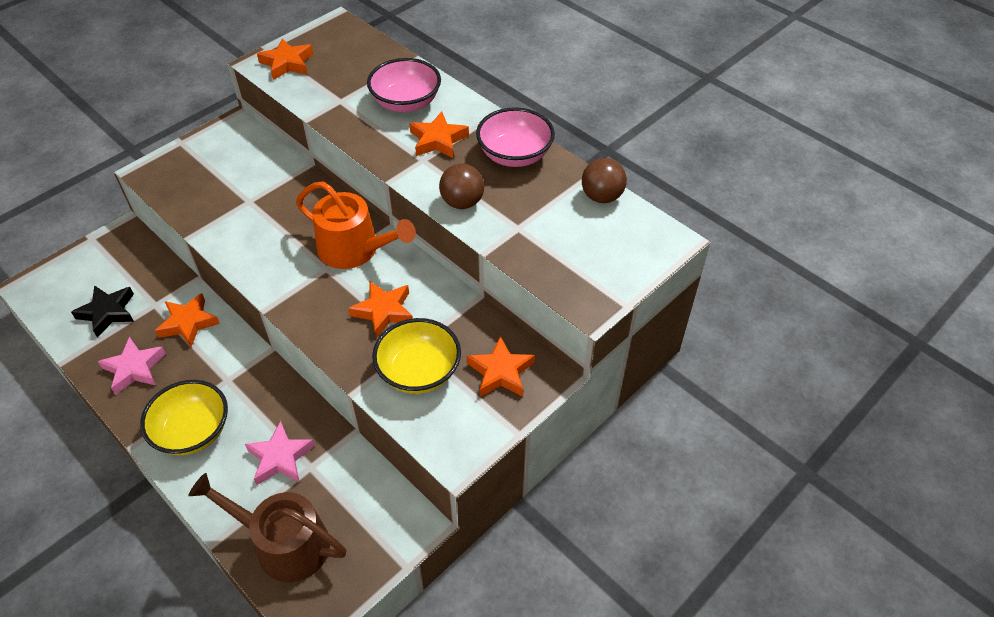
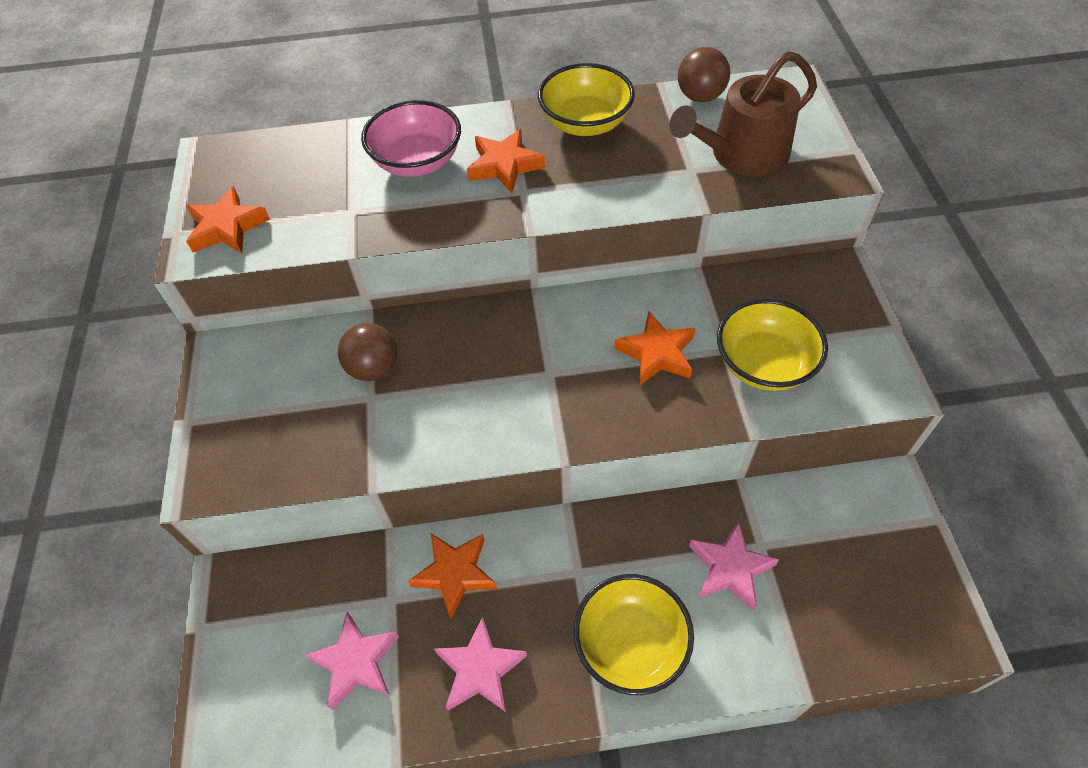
camera: 50 degrees left, 5 degrees up
black star [71,285,134,338] -> pink star [305,612,399,710]
brown watering can [188,473,346,583] -> brown watering can moved to [669,51,817,177]
orange watering can [296,181,416,269] -> none
brown ball [439,164,484,209] -> brown ball moved to [338,323,397,381]
orange star [467,336,535,397] -> none
pink bowl [476,107,555,167] -> yellow bowl [538,63,635,136]

